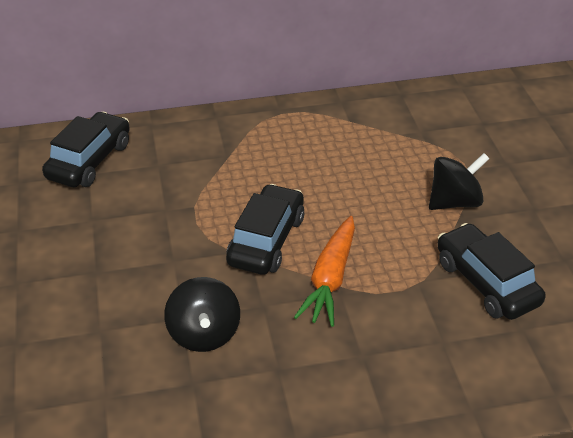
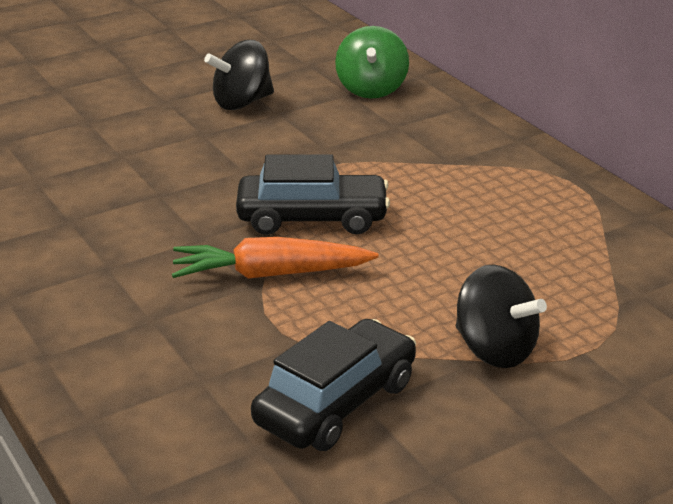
camera: 70 degrees right, 10 degrees down
black car [42,112,130,187] -> green spinning top [335,26,409,99]
black spinning top [164,277,240,352] -> black spinning top moved to [204,40,274,110]

